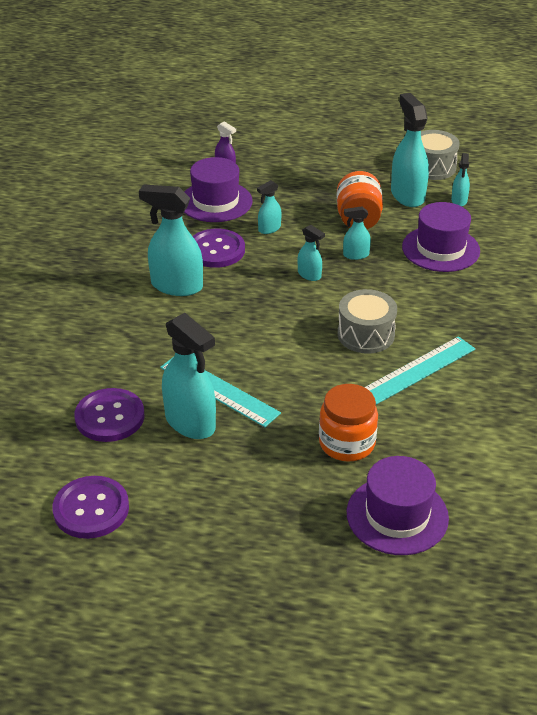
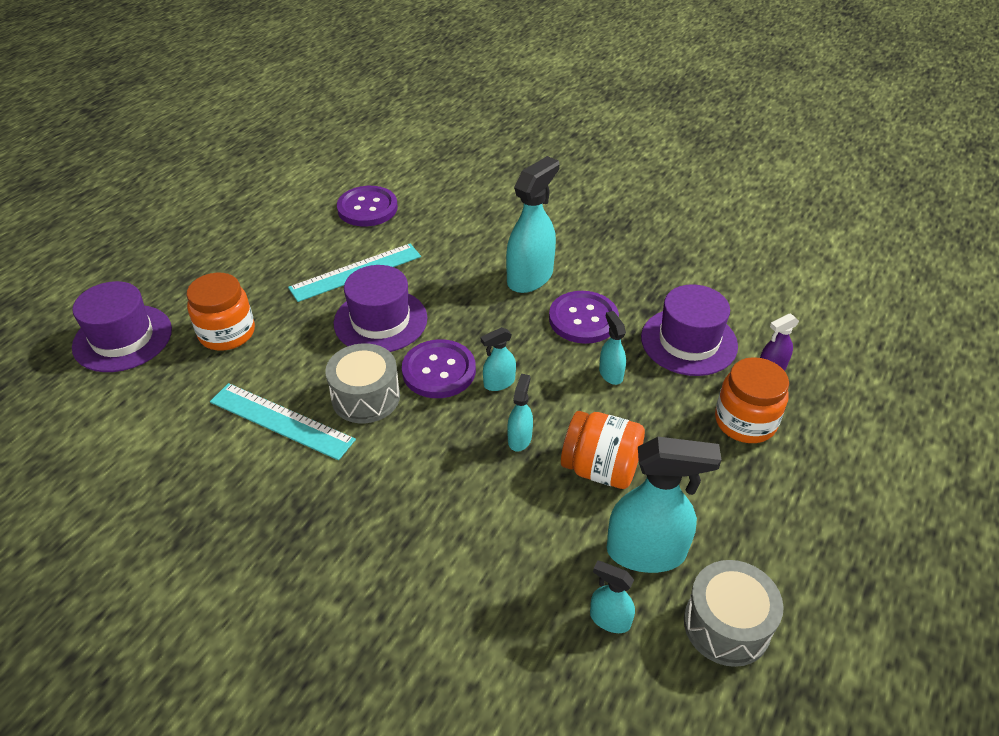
camera: 110 degrees right, 5 degrees up
purple button [52,476,129,539] -> purple button moved to [402,339,476,398]
turquoise spray bottle [162,313,216,439] -> none
turquoise ruler [365,336,475,405] -> turquoise ruler turned 45 degrees counterclockwise [210,383,356,460]
purple hat [402,202,480,272] -> purple hat moved to [333,265,427,352]
none -> orange jar [715,357,789,443]

